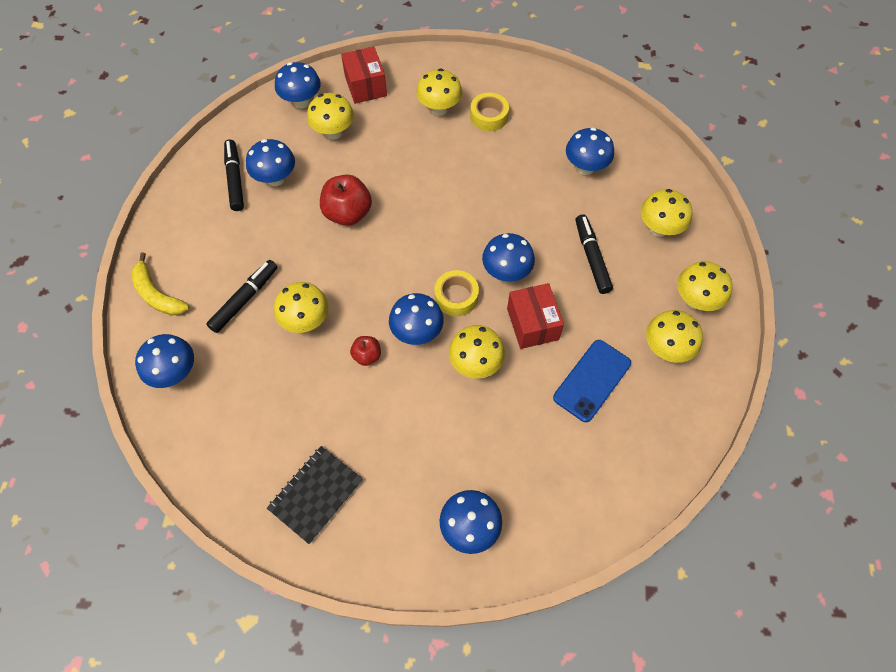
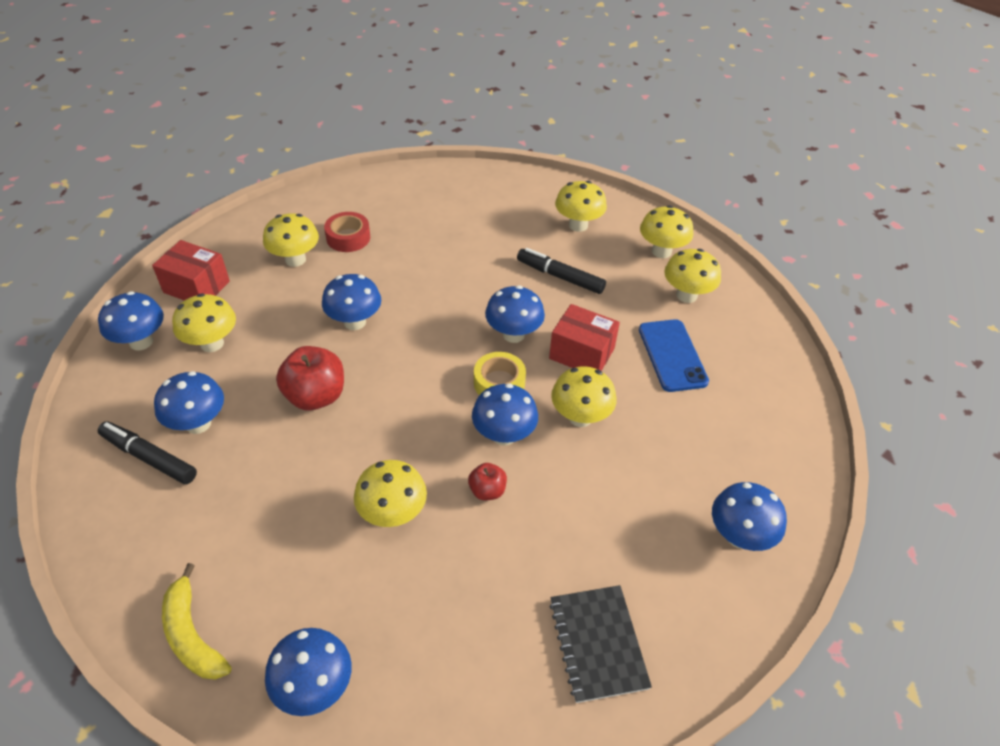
camera: 50 degrees left, 15 degrees down
yellow banana [131,253,189,315] -> yellow banana turned 60 degrees clockwise [162,563,232,680]
black marker [206,260,278,333] -> none
yellow tape [470,93,509,131] -> red tape [324,212,370,252]
blue mushroom [566,127,614,175] -> blue mushroom moved to [322,274,381,330]

